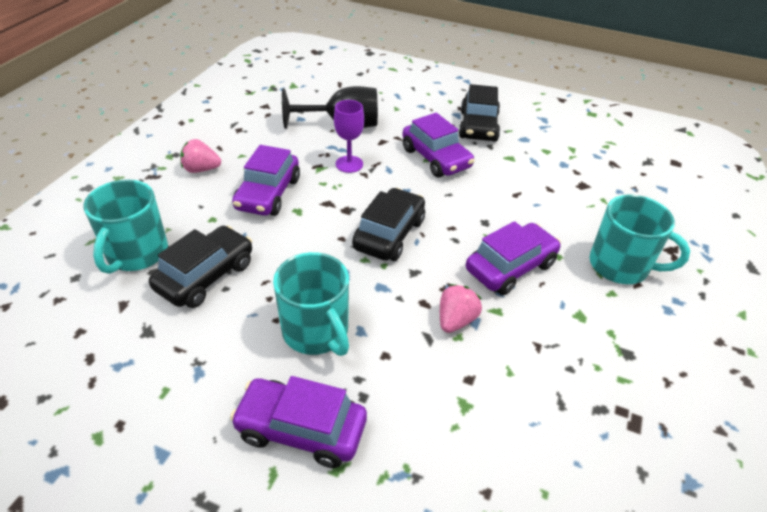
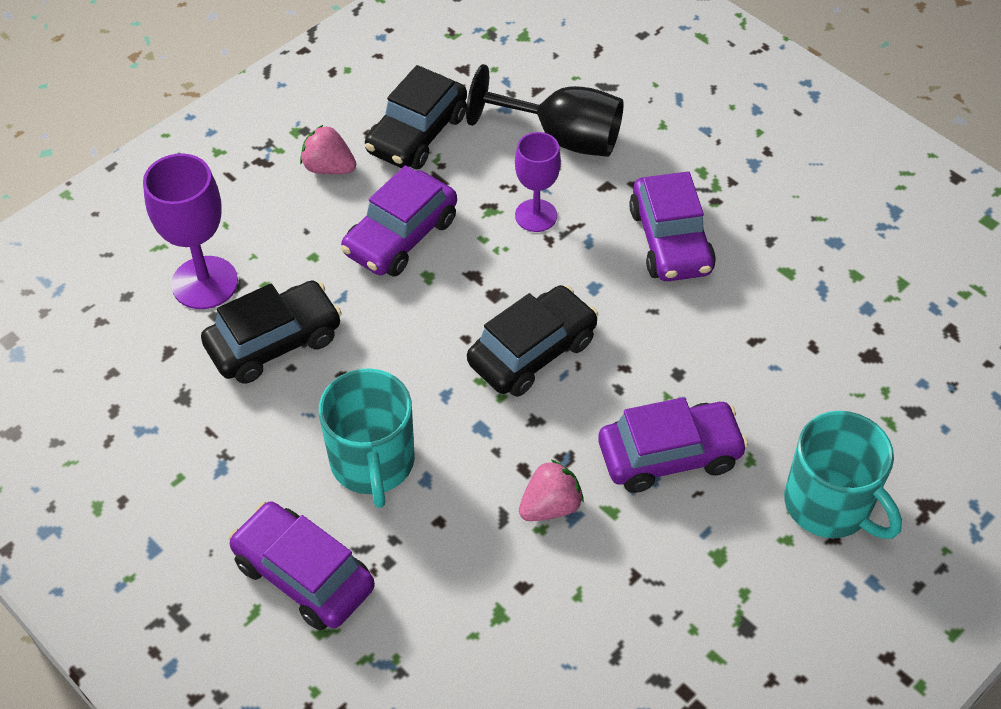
camera: 25 degrees right, 10 degrees up
turquoise mug [83,179,168,274] -> purple goblet [143,154,238,309]
black car [459,84,500,142] -> black car moved to [365,65,467,170]

